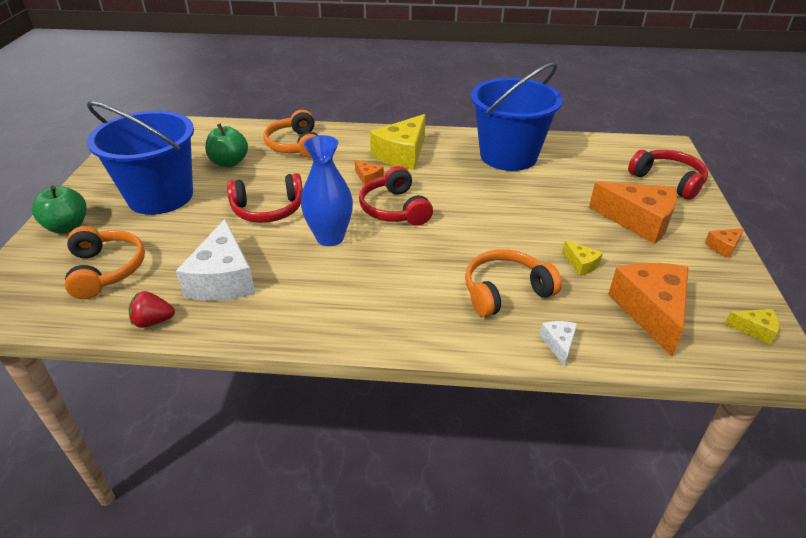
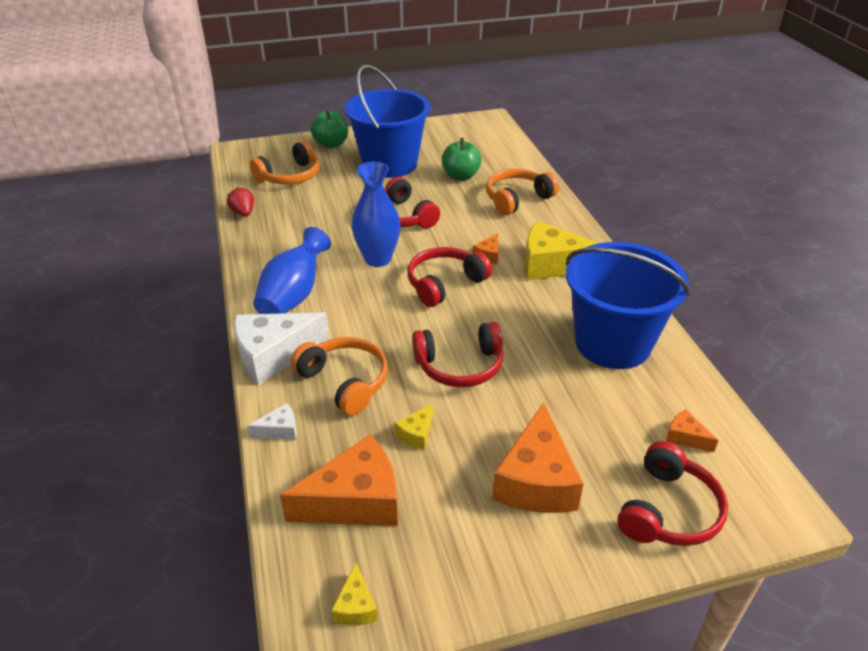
camera: 70 degrees right, 0 degrees up
white cheese [176,219,255,301] -> white cheese moved to [234,312,329,385]
orange cheese [705,228,745,258] -> orange cheese moved to [666,409,719,452]
none -> blue vase [253,227,331,314]
none -> red headphones [412,322,503,387]

